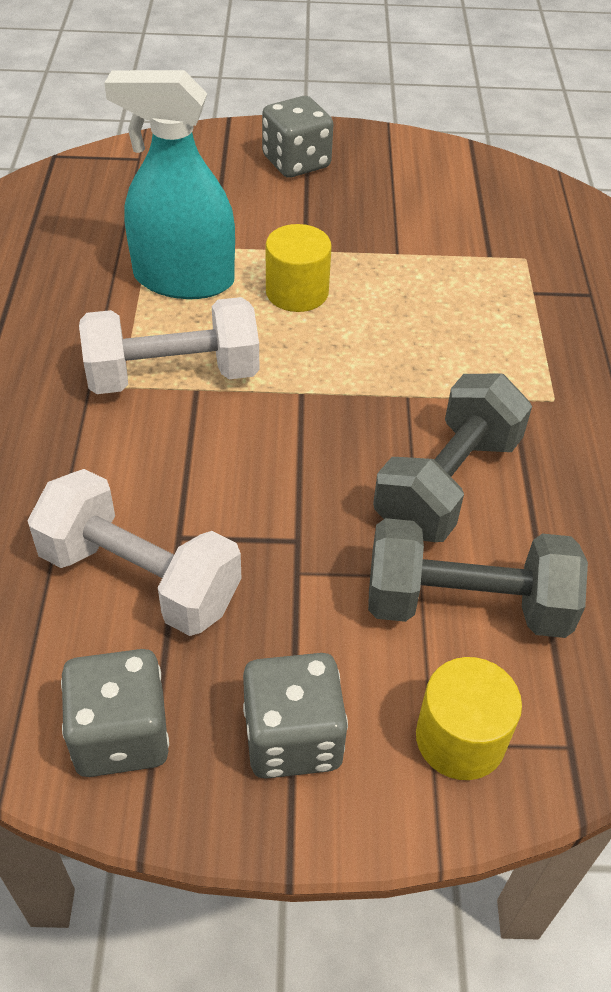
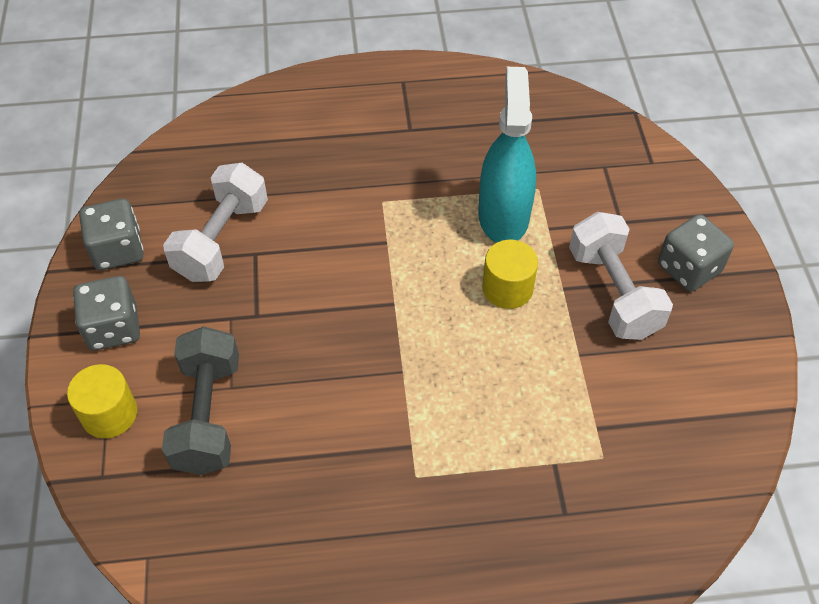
camera: 85 degrees right, 5 degrees up
white dumbbell [79,297,259,394] -> white dumbbell moved to [569,212,673,340]
grey dumbbell [373,374,532,542] -> none

